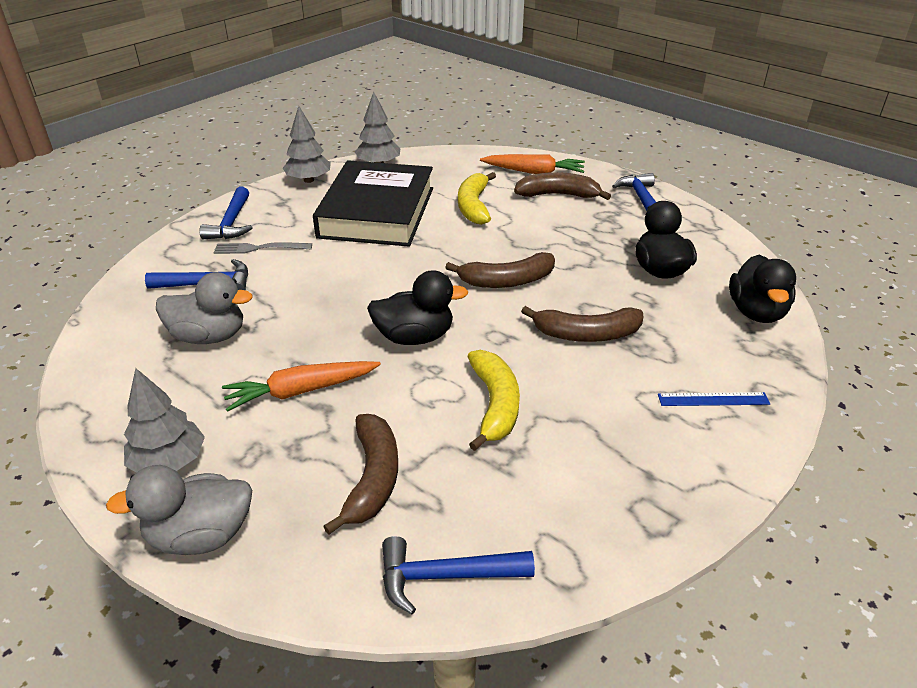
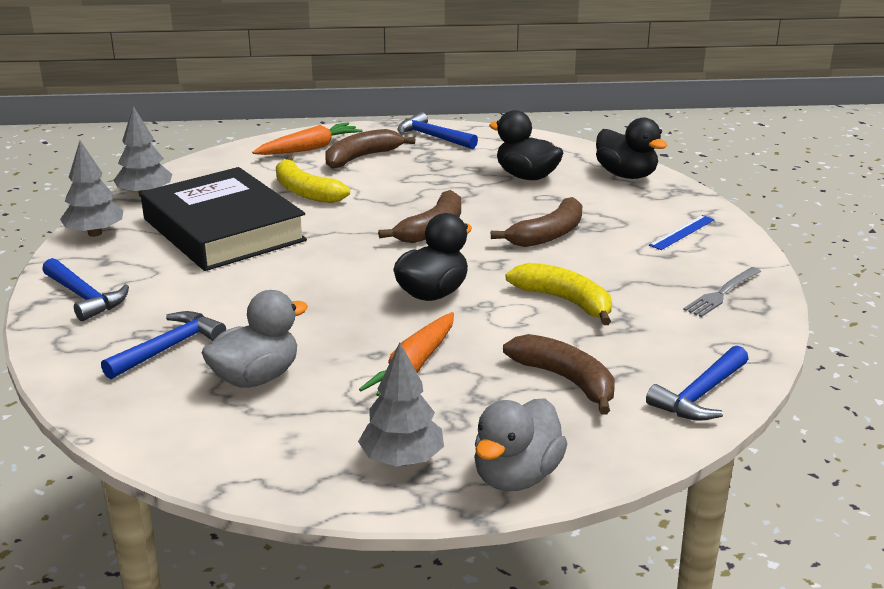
camera: 45 degrees left, 10 degrees down
grey fork [213,242,312,254] -> grey fork moved to [683,267,761,317]

